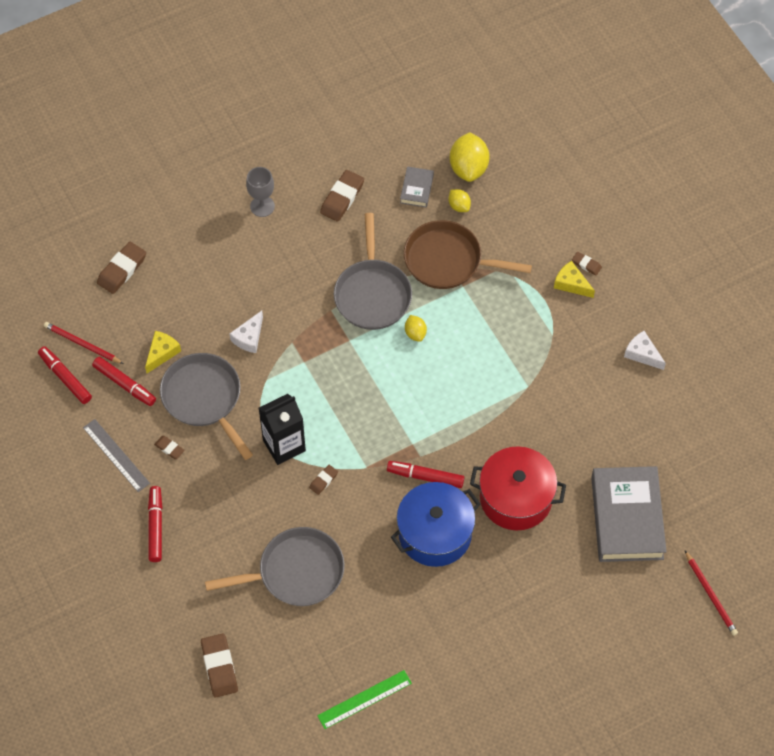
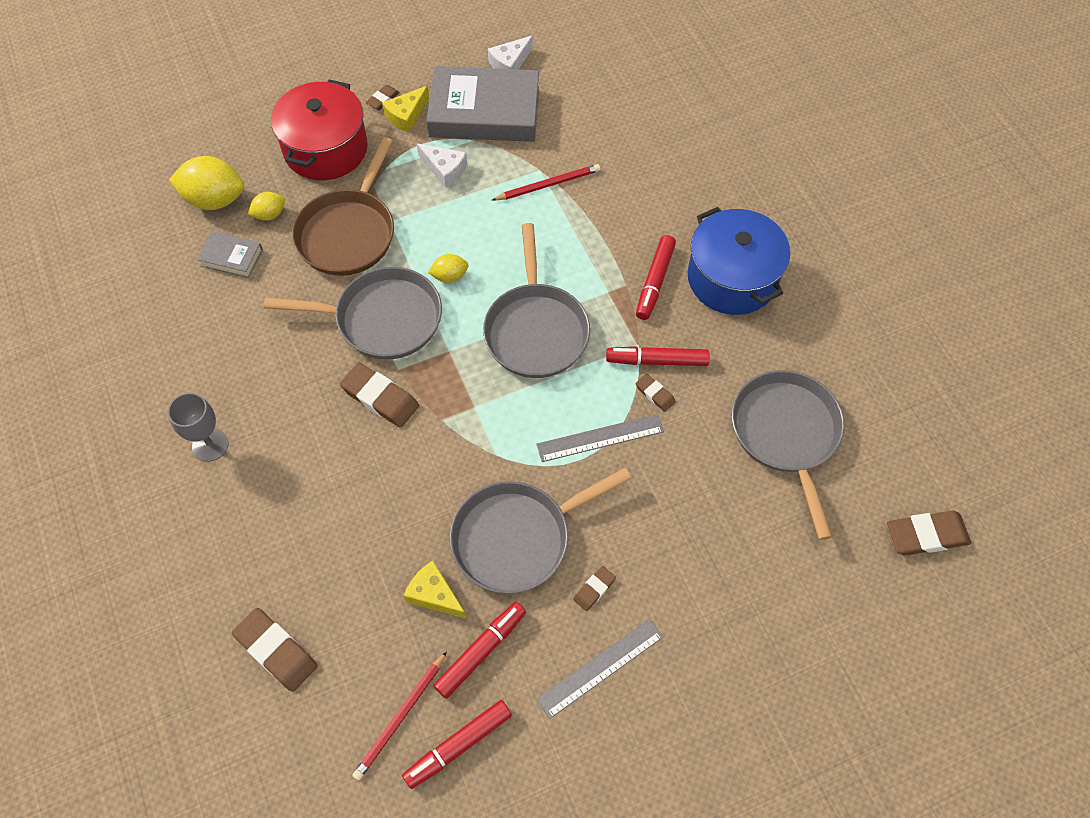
camera: 85 degrees left, 0 degrees up
red marker [148,486,163,562] -> red marker moved to [606,346,710,366]
white cheese [229,311,263,353] -> white cheese moved to [417,143,467,188]
black carton [259,394,306,465] -> grey ruler [537,414,664,462]
green ruler [317,670,412,729] -> none
brown eraser [320,170,364,222] -> brown eraser moved to [340,362,419,427]
red pot [470,446,566,530] -> red pot moved to [271,79,368,180]
grey book [591,466,667,562] -> grey book moved to [427,66,539,142]
red pencil [685,551,738,636] -> red pencil moved to [492,164,600,200]
none -> grey pan [483,223,590,378]

